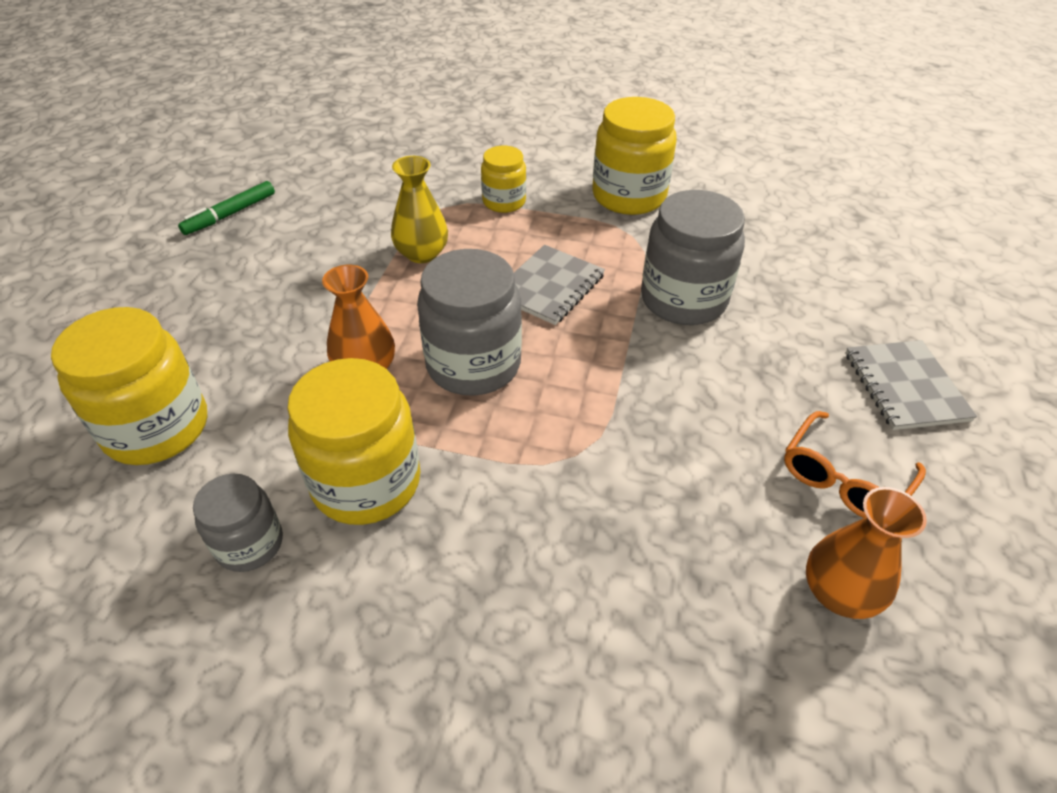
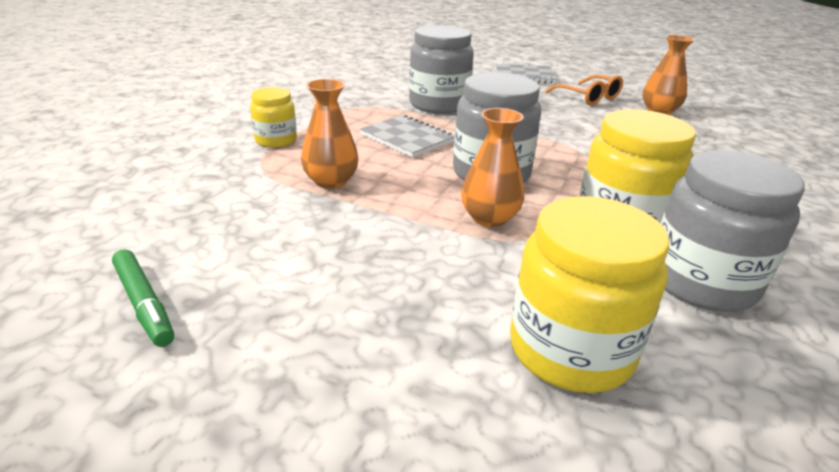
camera: 80 degrees left, 15 degrees down
grey jar [193,474,283,572] -> grey jar [661,150,805,312], size x1.73
yellow vase [391,156,448,263] -> orange vase [301,79,359,189]
yellow jar [592,97,677,215] -> none

